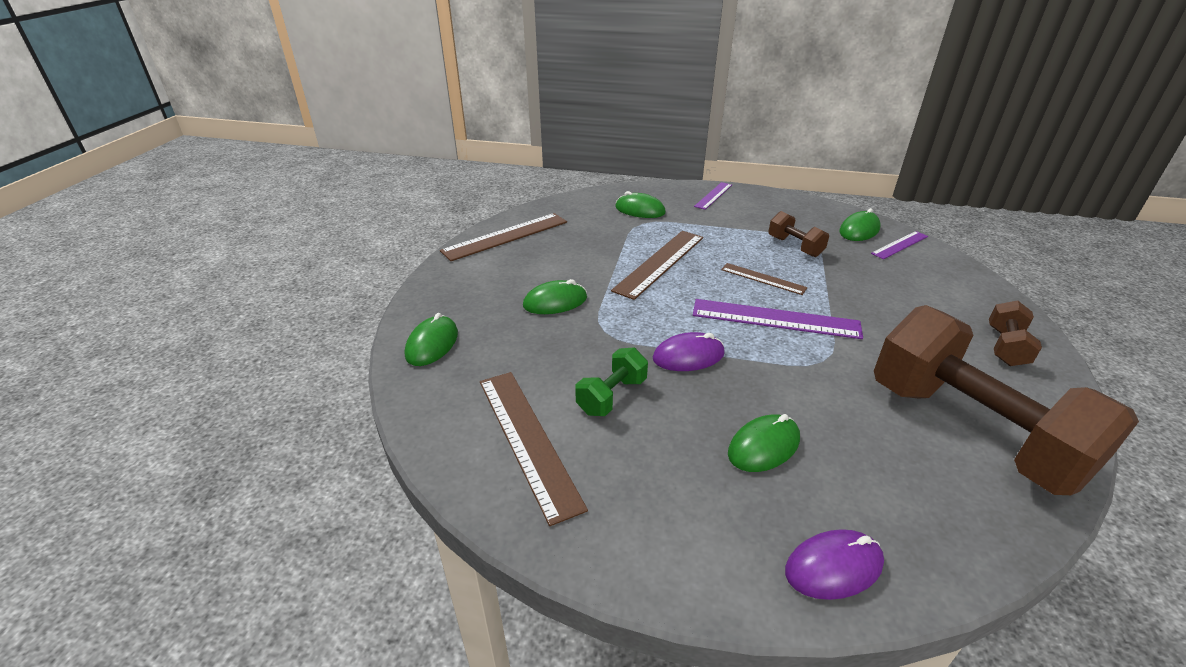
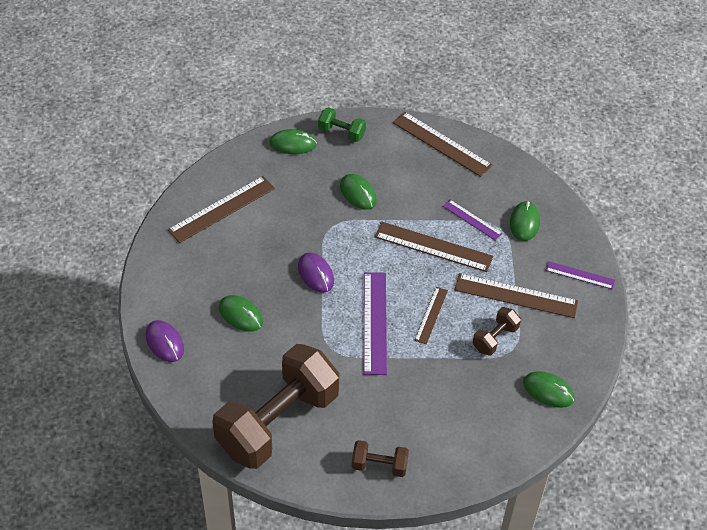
camera: 75 degrees right, 15 degrees up
green dumbbell [575,348,648,416] -> green dumbbell moved to [318,107,366,142]
purple ruler [871,231,928,259] -> purple ruler moved to [443,200,503,241]
none -> brown ruler [454,273,578,318]

